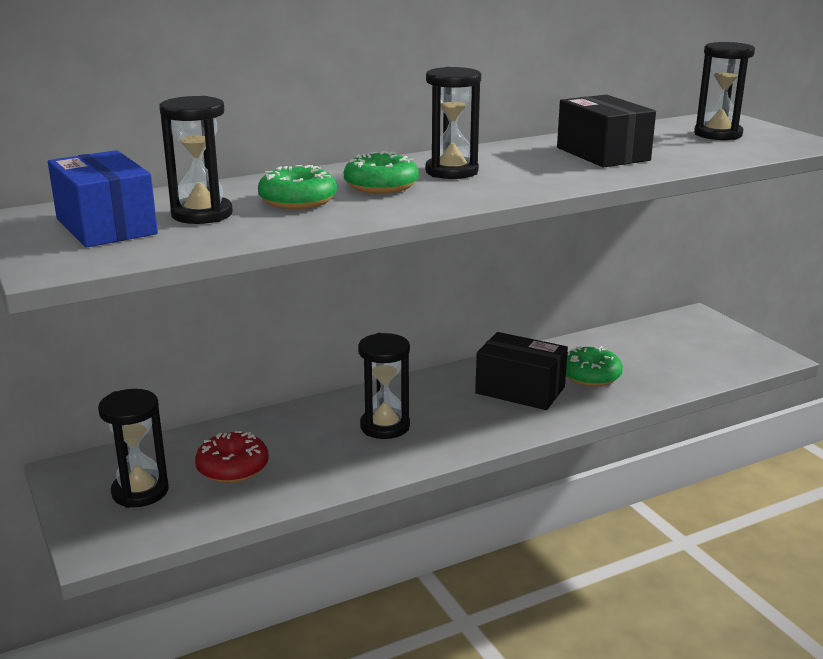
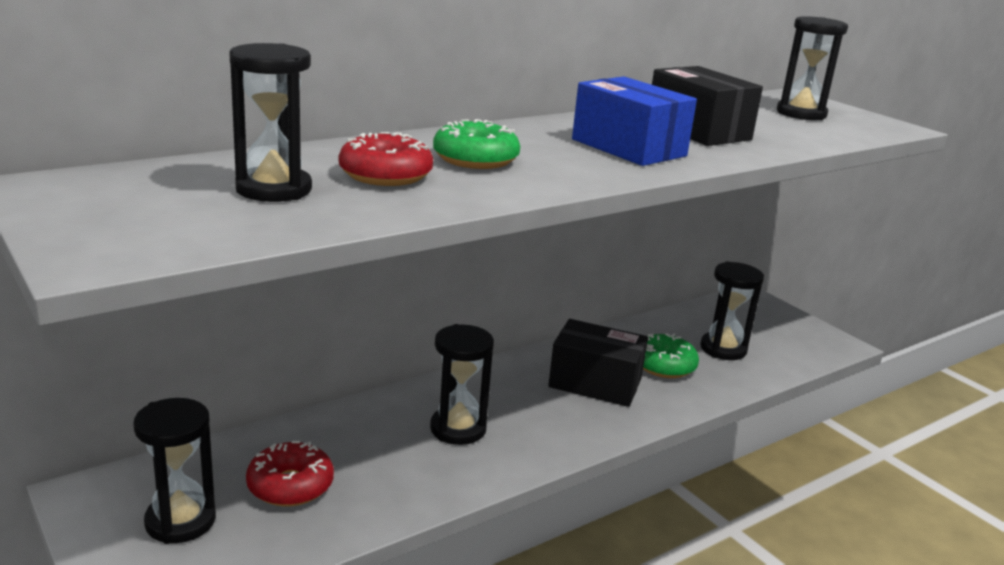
camera: 10 degrees left, 0 degrees up
blue box [48,150,158,248] -> blue box moved to [572,77,697,166]
green donut [258,165,337,209] -> red donut [339,132,433,186]
black hourglass [425,67,481,179] -> black hourglass moved to [700,261,764,360]

